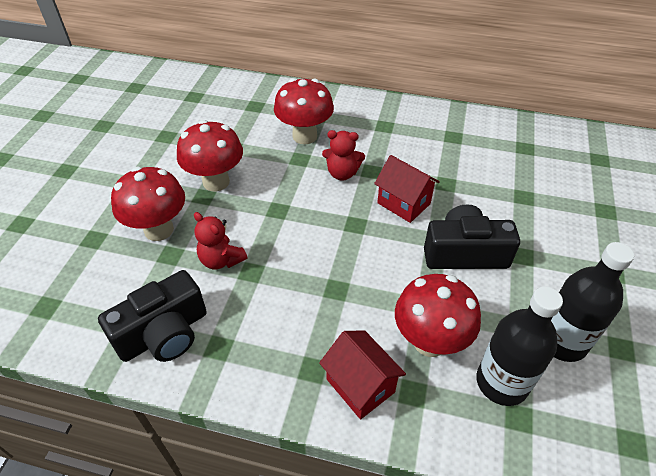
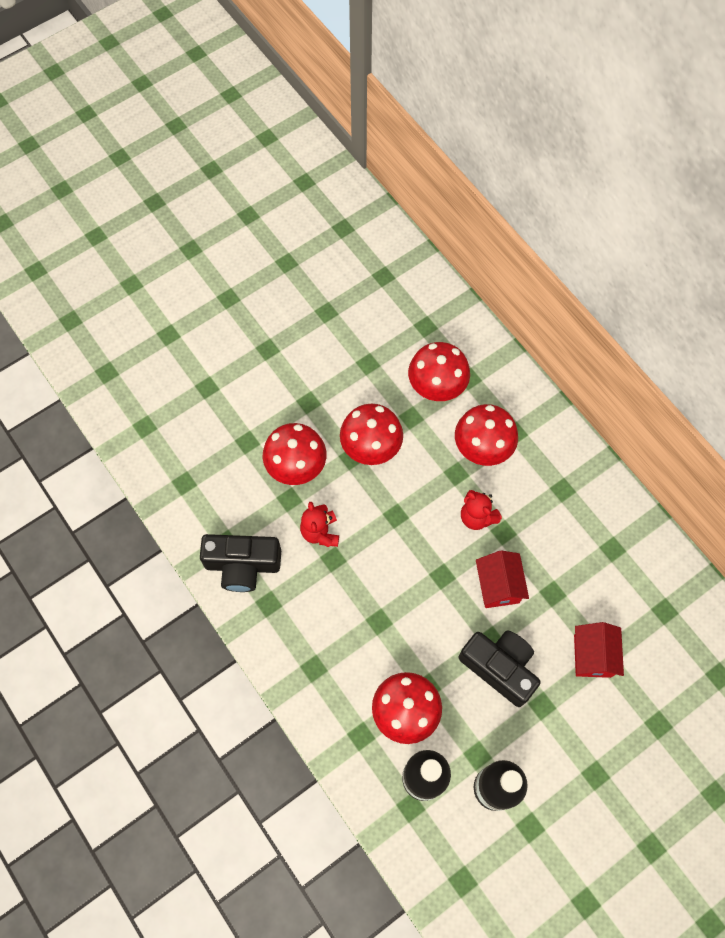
camera: 40 degrees right, 20 degrees up
red house [319,330,406,419] -> red house moved to [574,622,624,678]
none -> red mushroom [408,342,470,401]

